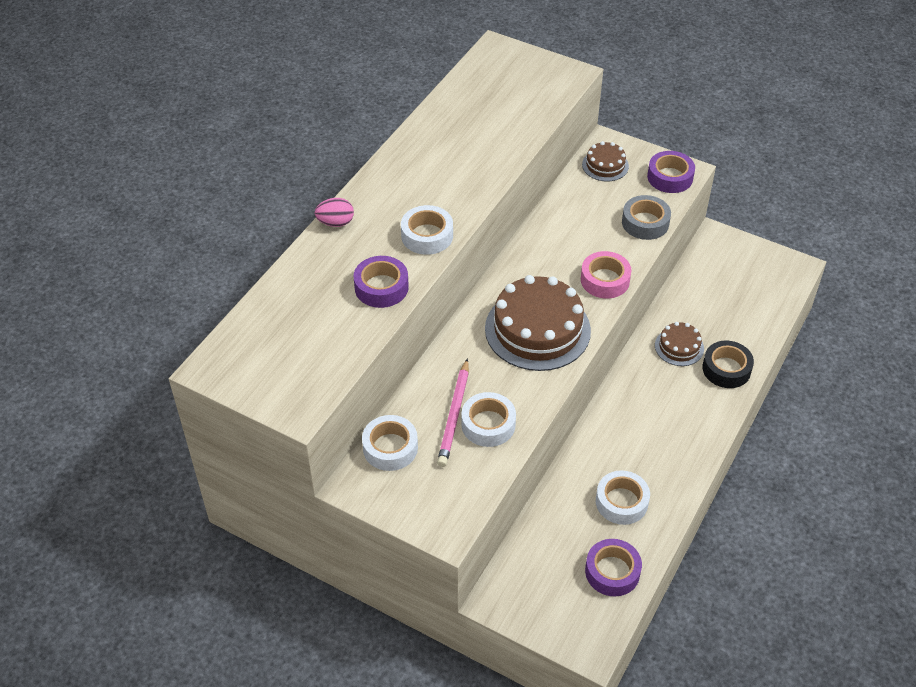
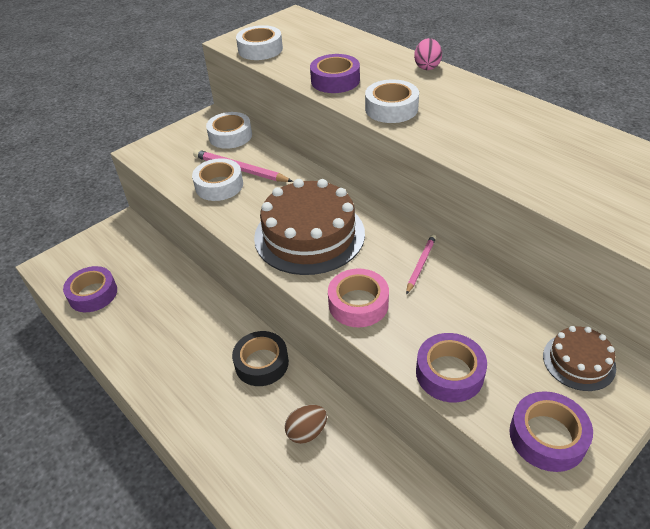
camera: 110 degrees right, 5 degrees down
white tape [596,470,650,525] -> white tape moved to [236,25,283,60]
grey tape [622,195,671,240] -> purple tape [416,333,487,402]
brown cake [655,322,704,366] -> brown egg [285,405,327,444]
black tape [702,341,754,388] -> black tape moved to [232,331,289,386]
none -> pink pencil [406,234,436,295]

